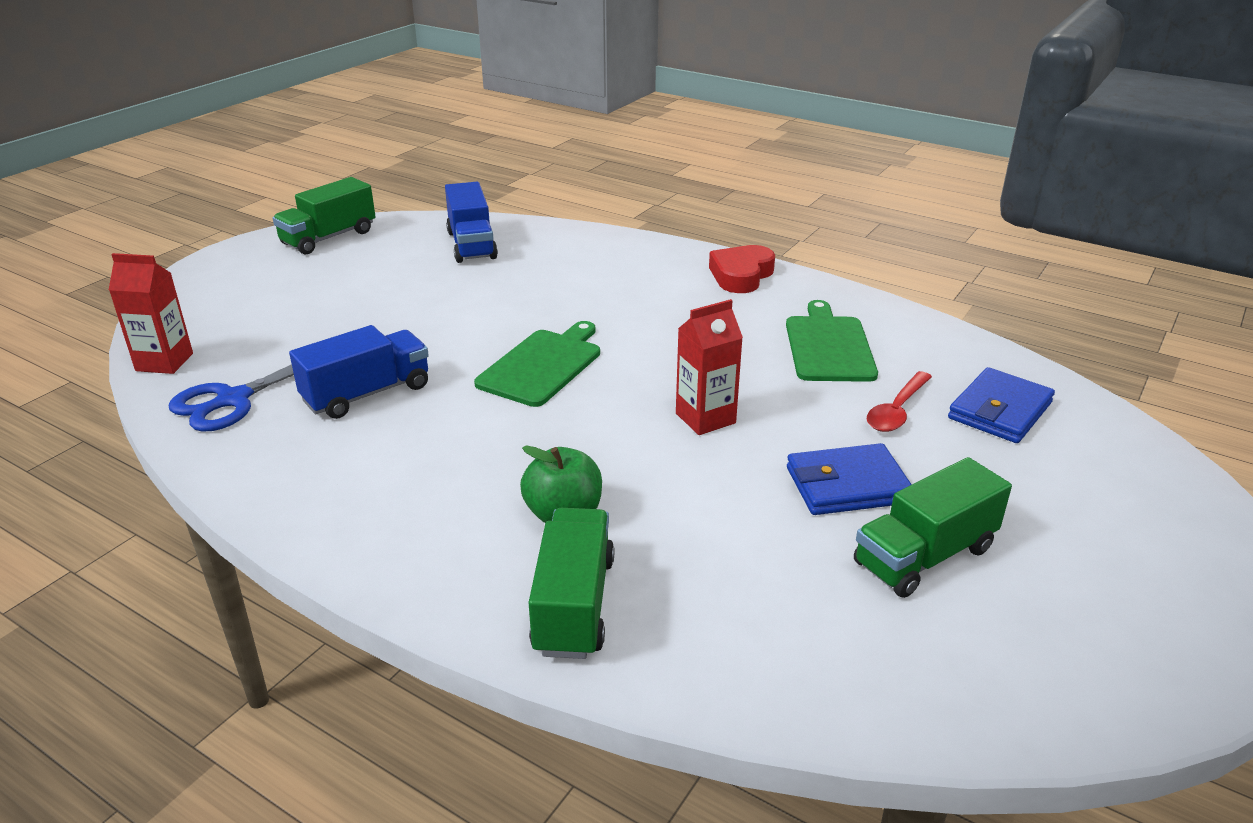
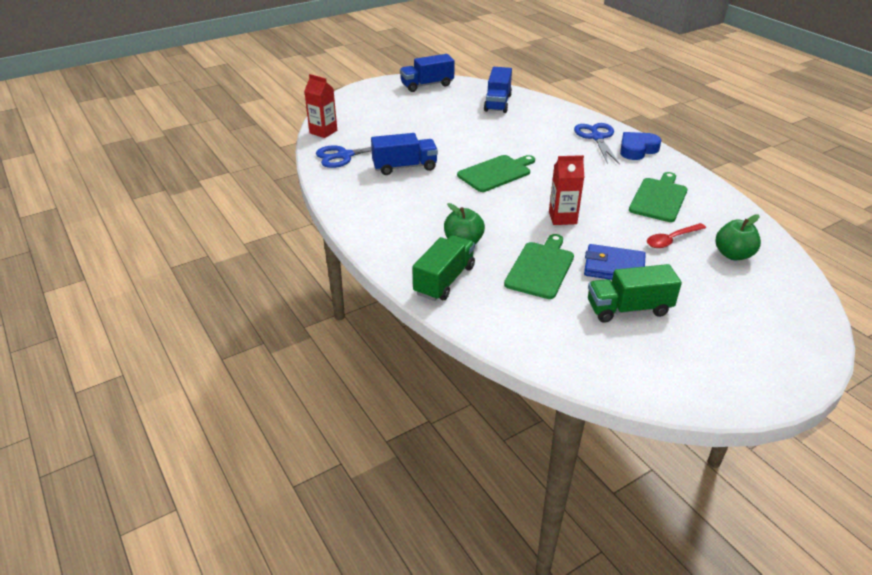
camera: 25 degrees right, 5 degrees up
green truck [272,177,376,255] -> blue truck [400,54,455,92]
red heart [709,245,775,293] -> blue heart [620,132,661,160]
blue wallet [948,367,1055,443] -> green apple [716,214,761,260]
none -> green cutting board [504,234,574,299]
none -> blue scissors [574,123,620,165]

